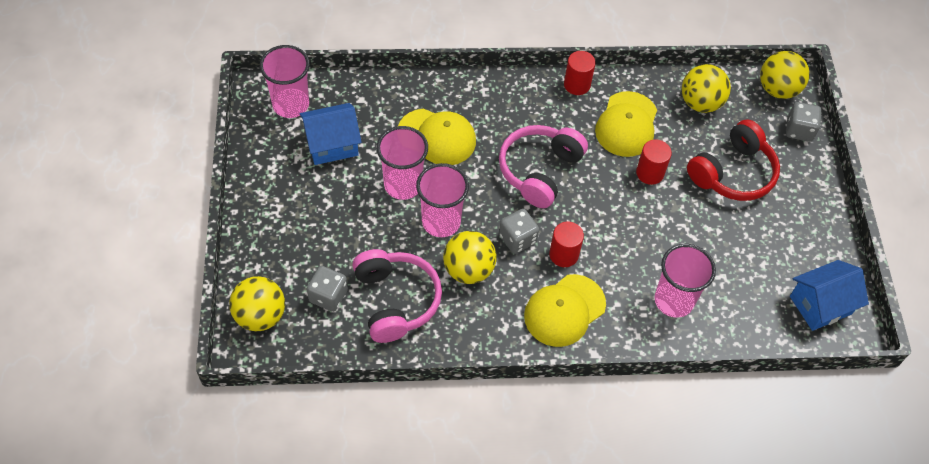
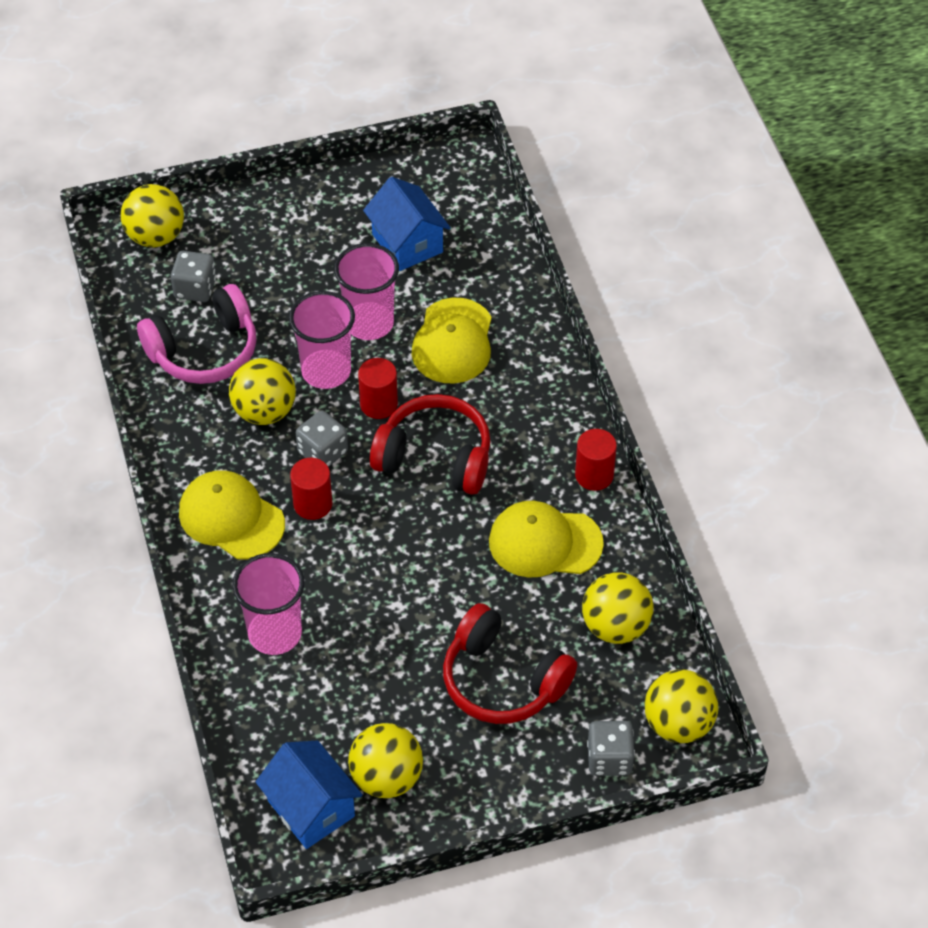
camera: 80 degrees right, 5 degrees down
pink cup [260,45,310,118] -> none
pink headphones [499,125,588,208] -> red headphones [370,394,490,495]
red cylinder [636,139,672,185] -> red cylinder moved to [358,358,398,419]
none -> yellow ball [348,723,423,798]

